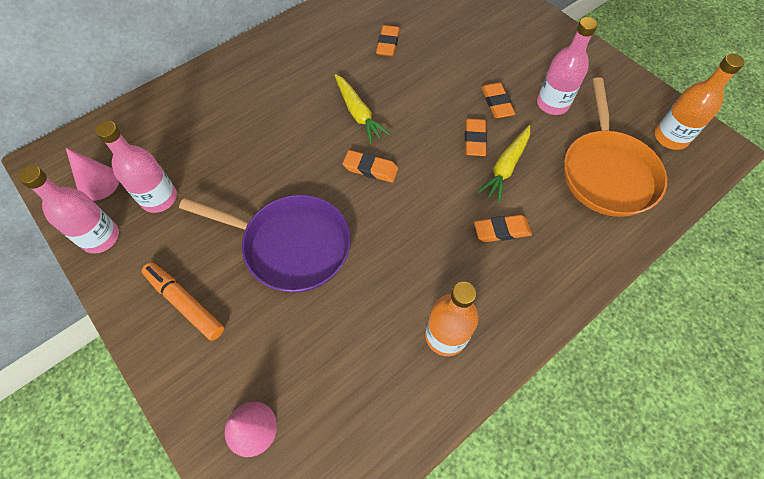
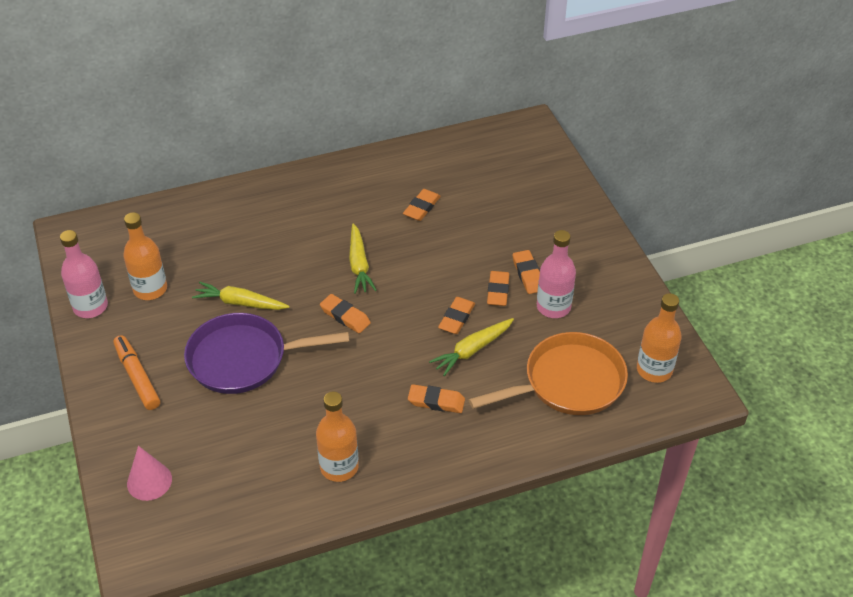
camera: 20 degrees right, 15 degrees down
pink cone [66,148,119,201] -> none
pink bottle [95,121,177,213] -> orange bottle [123,212,167,300]
purple pan [179,195,351,293] -> purple pan turned 135 degrees clockwise [184,313,349,394]
orange pan [564,77,667,217] -> orange pan turned 135 degrees counterclockwise [469,332,628,415]
none -> yellow carrot [192,282,290,310]
none -> orange eraser [513,250,540,294]

